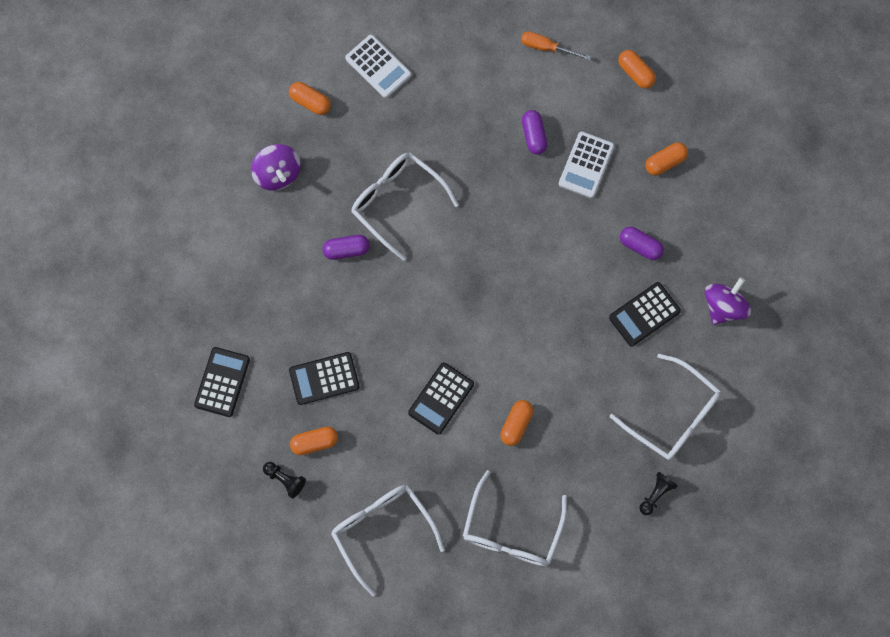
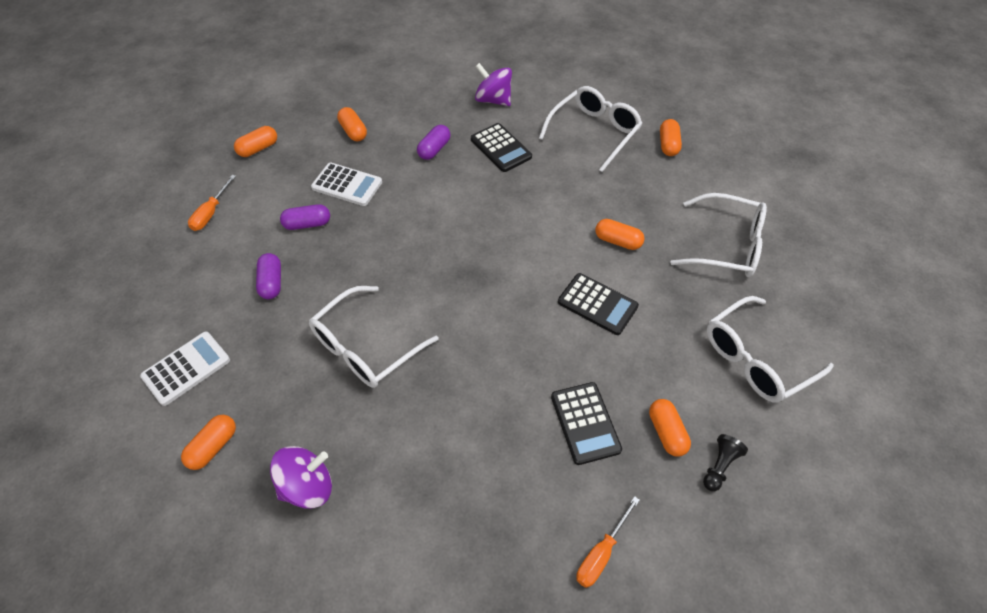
camera: 90 degrees left, 20 degrees down
black calculator [194,347,250,417] -> orange screwdriver [576,496,640,588]
purple capsule [323,235,370,260] -> purple capsule moved to [256,253,281,299]
black pawn [640,472,678,515] -> orange capsule [660,119,682,156]

